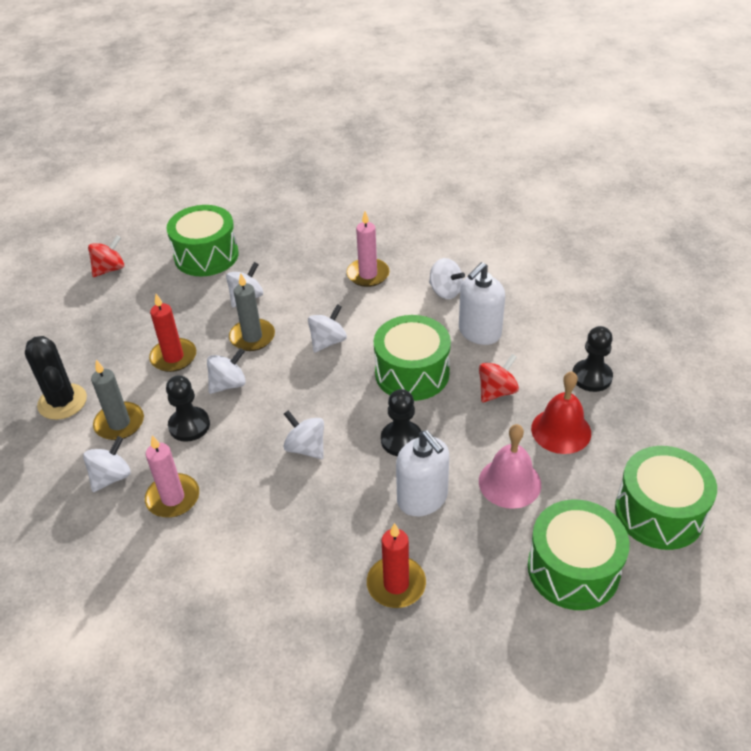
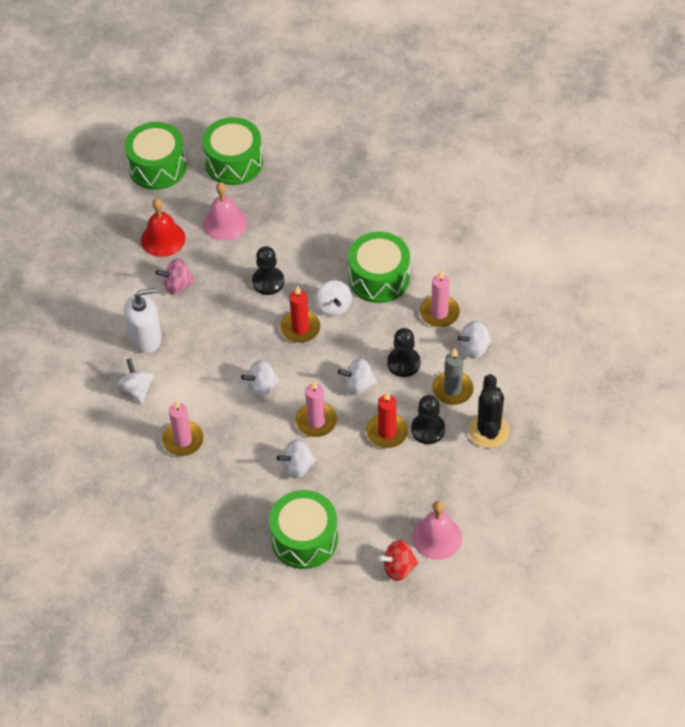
camera: 150 degrees left, 10 degrees up
grey candle [229,273,275,351] -> pink candle [296,381,337,437]
red candle [367,523,426,608] -> red candle moved to [280,285,320,343]
green drum [374,315,451,401] -> green drum moved to [348,232,410,303]
white soap dispenser [396,430,449,516] -> none
red spinning top [479,354,519,403] -> pink spinning top [156,258,195,295]
black pawn [572,326,613,392] -> black pawn moved to [411,395,445,444]
none -> pink bell [412,501,462,560]

